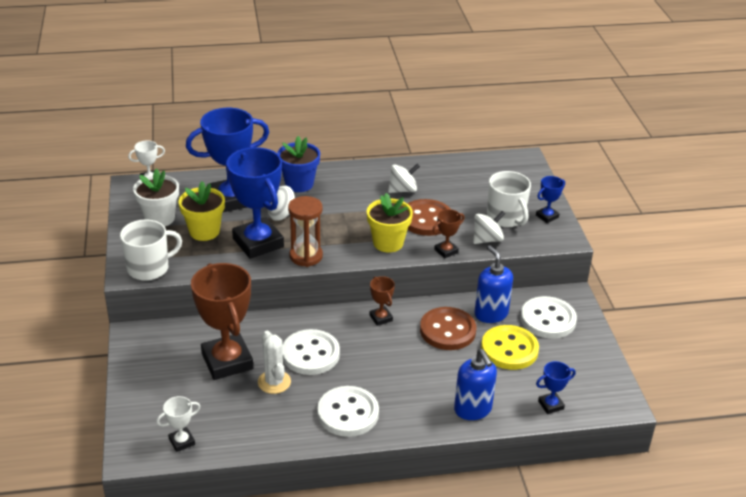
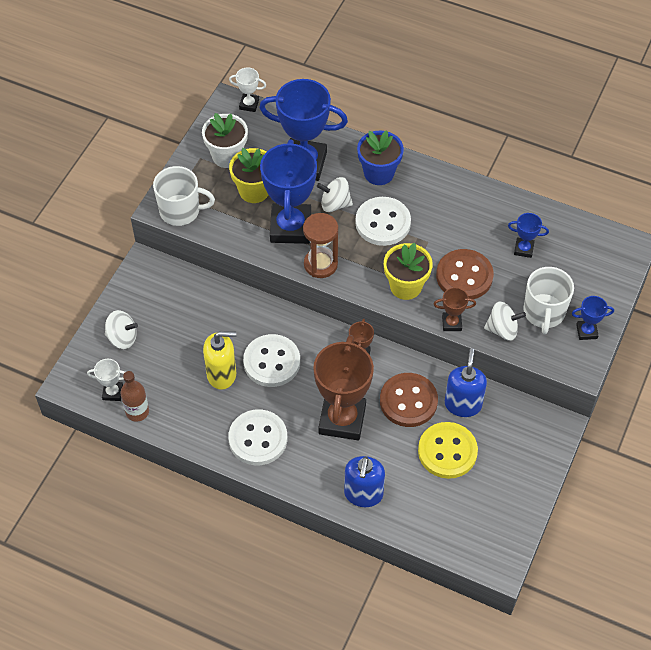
camera: 35 degrees right, 20 degrees up
brown trophy [191,263,253,380] -> brown trophy moved to [313,335,374,440]
white cactus [258,331,291,394] -> yellow soap dispenser [203,331,236,390]
white spinning top [388,164,420,193] -> white spinning top moved to [105,310,138,349]
white button [521,296,577,339] -> white button moved to [355,197,411,246]
blue trophy [536,361,576,414] -> blue trophy moved to [508,213,549,258]
none -> brown bottle [120,371,149,422]

